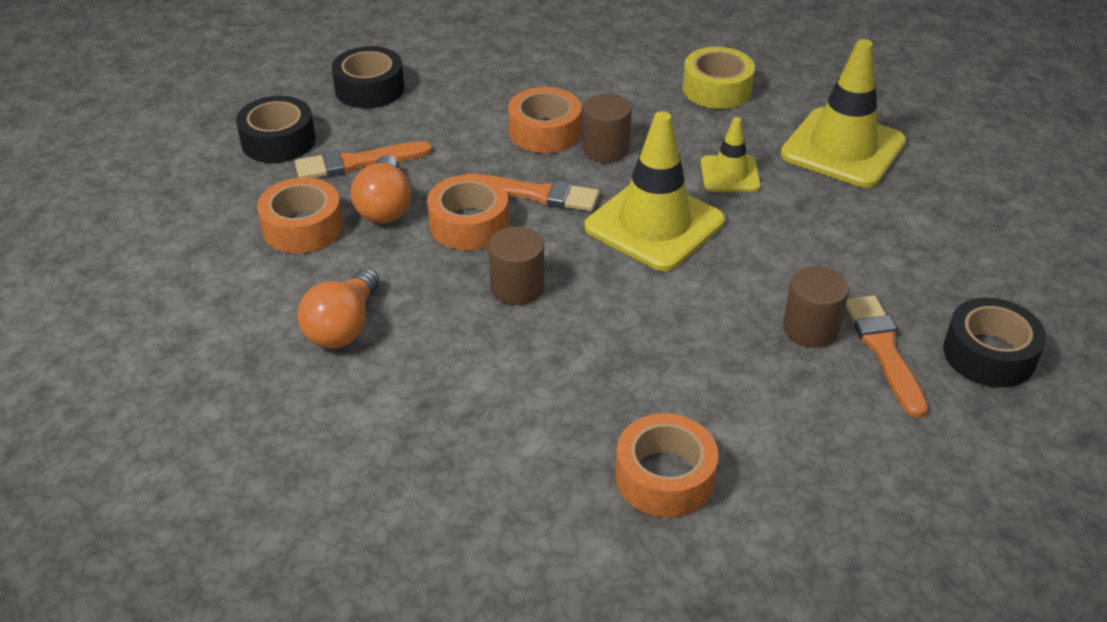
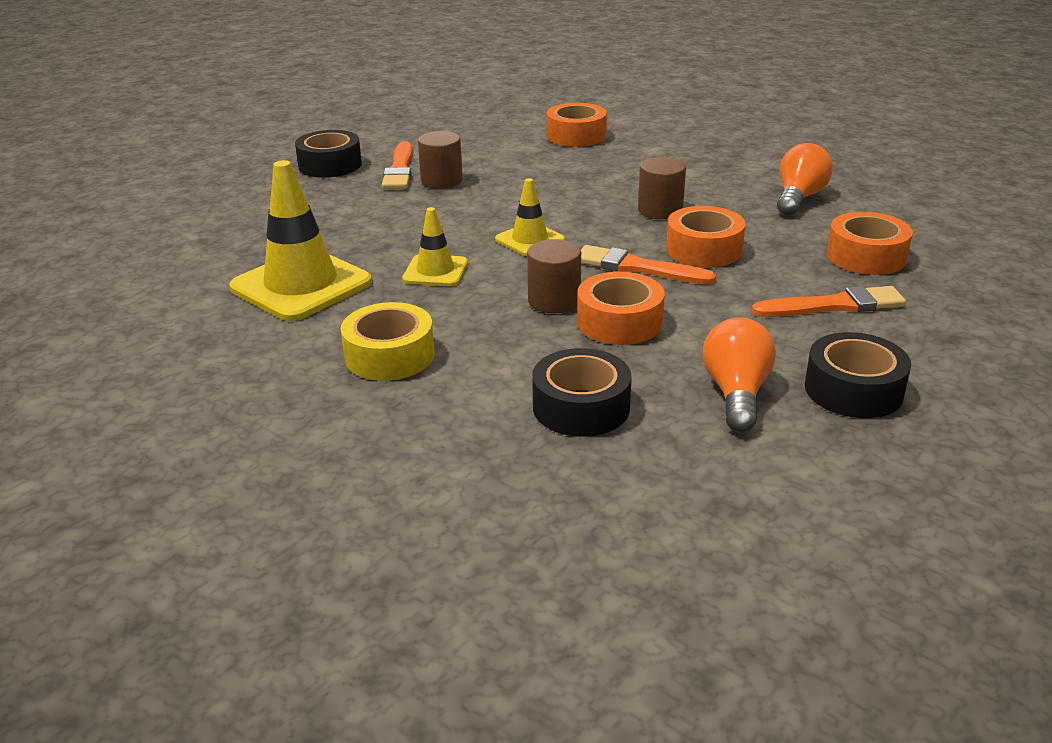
camera: 170 degrees left, 10 degrees down
black tape [236,96,315,163] -> black tape moved to [532,348,632,437]
orange light bulb [351,155,411,223] -> orange light bulb moved to [703,317,776,432]
yellow traffic cone [585,111,725,271] -> yellow traffic cone [495,178,565,256], size x0.54

